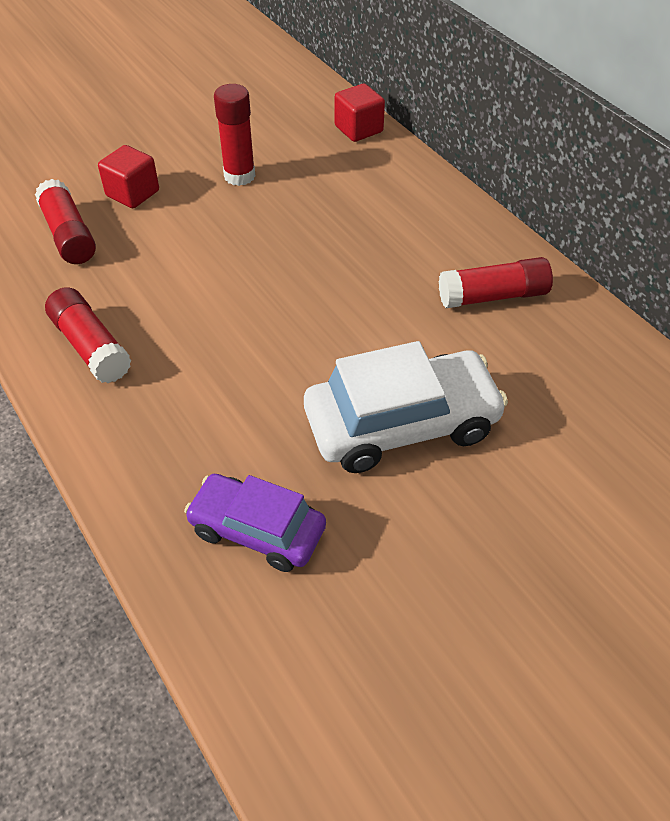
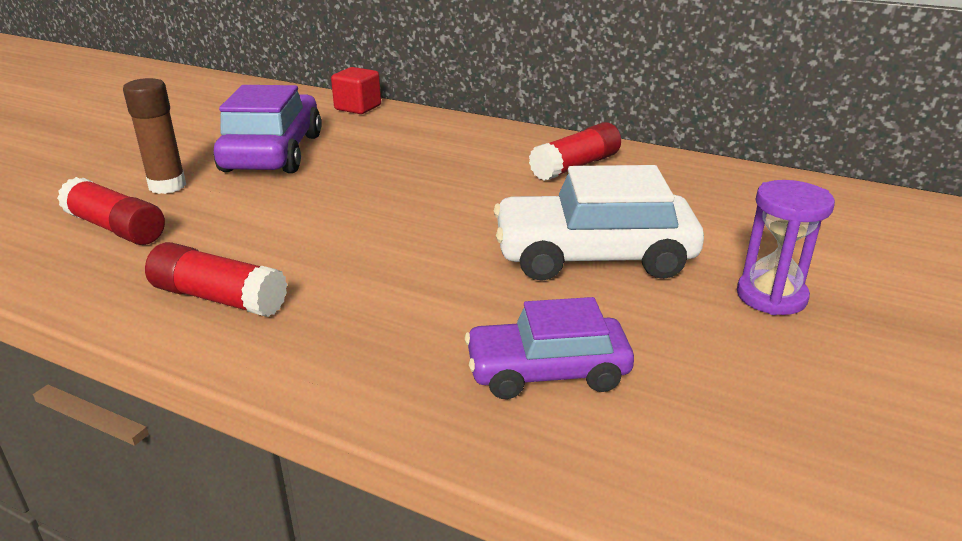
camera: 30 degrees left, 20 degrees down
red cube [98,145,159,208] -> brown glue stick [123,78,186,194]
red glue stick [214,84,255,186] -> purple car [214,85,322,173]
white car [304,341,508,473] -> white car turned 135 degrees counterclockwise [494,165,704,281]
none -> purple hourglass [737,180,835,315]

